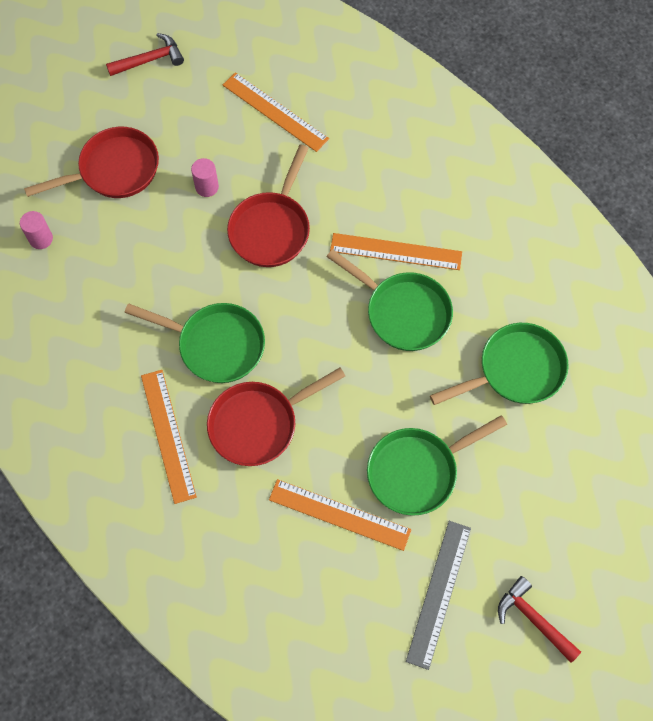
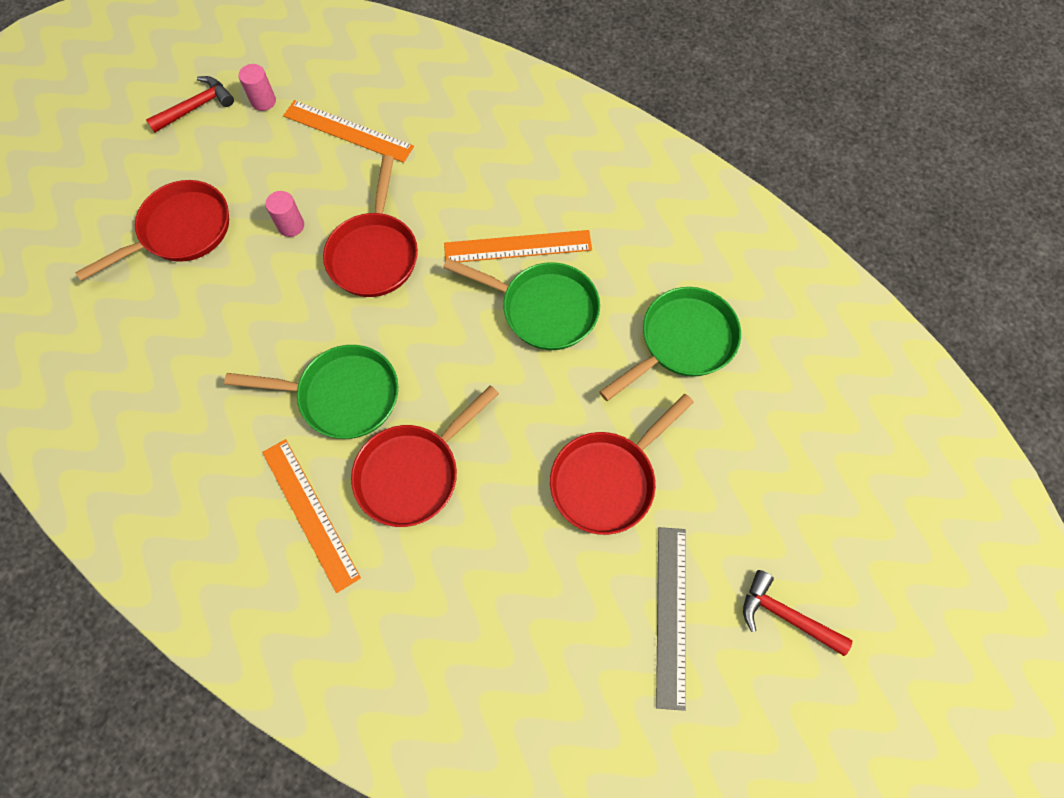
camera: 15 degrees left, 0 degrees up
pink cylinder [20,211,53,249] -> pink cylinder moved to [239,64,276,111]
orange ruler [269,479,411,551] -> none
green pan [367,415,507,516] -> red pan [550,394,694,535]

